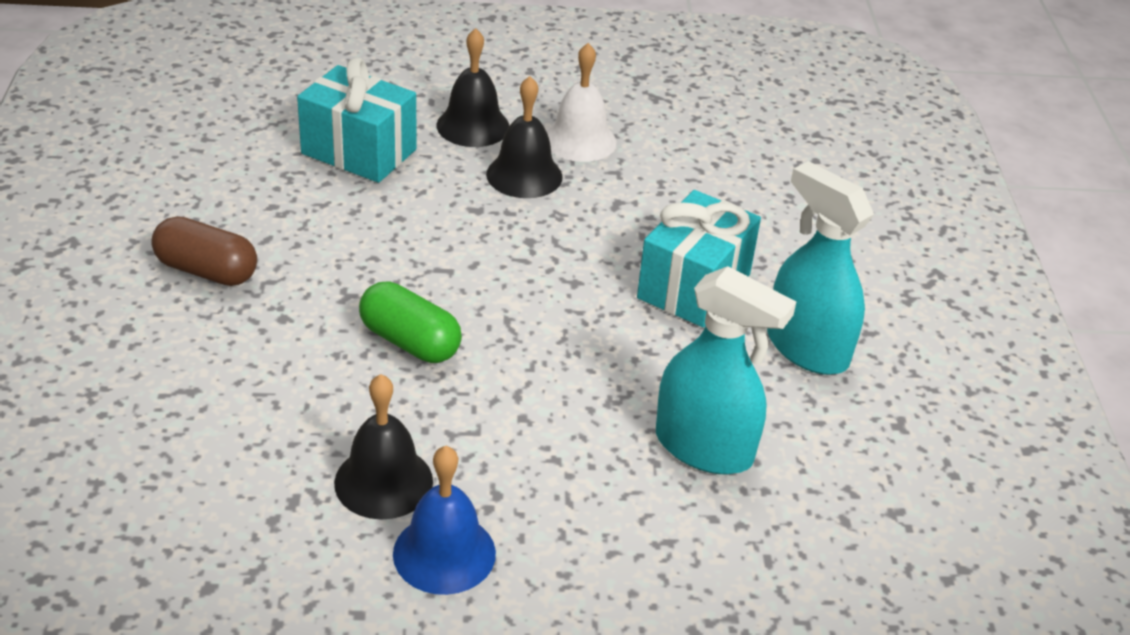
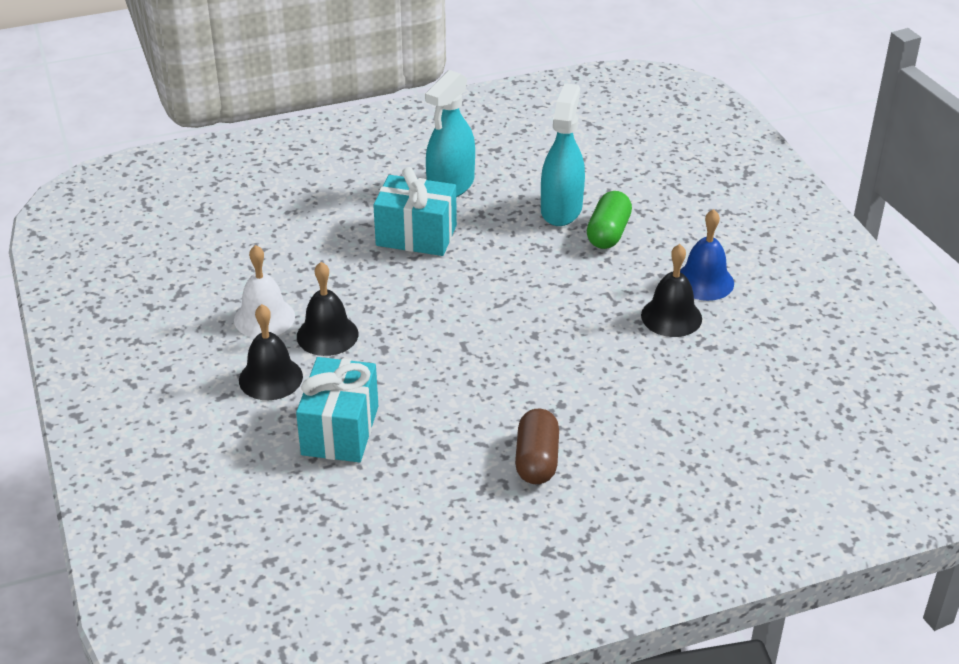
camera: 105 degrees left, 0 degrees up
green capsule [359,281,462,363] -> green capsule moved to [587,191,632,249]

